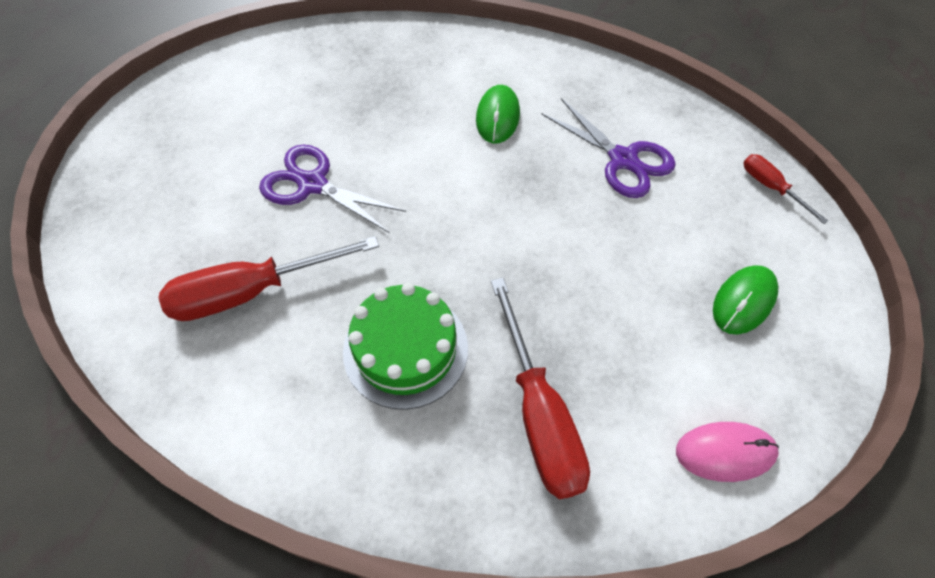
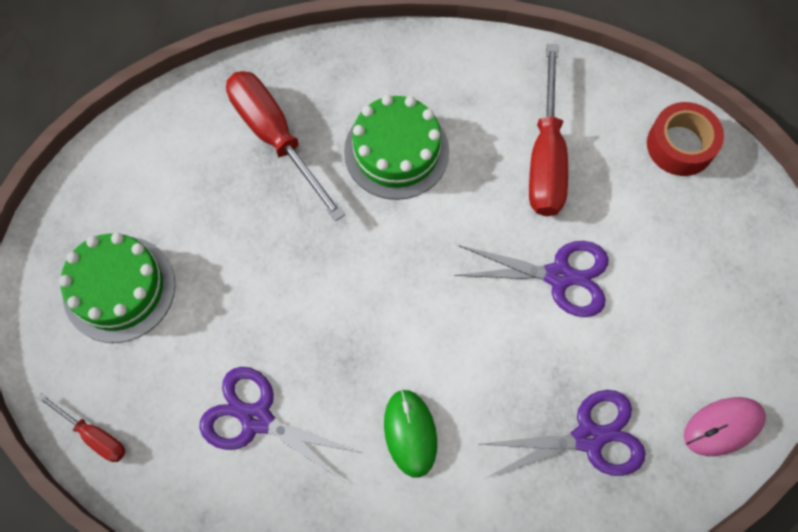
camera: 160 degrees right, 10 degrees up
red screwdriver [158,236,379,321] -> red screwdriver turned 135 degrees clockwise [529,44,568,216]
pink mouse [676,422,779,482] -> pink mouse moved to [684,397,766,456]
green mouse [713,265,778,335] -> green cake [59,233,175,343]
none -> purple scissors [481,390,646,478]
none -> red tape [647,102,724,176]

